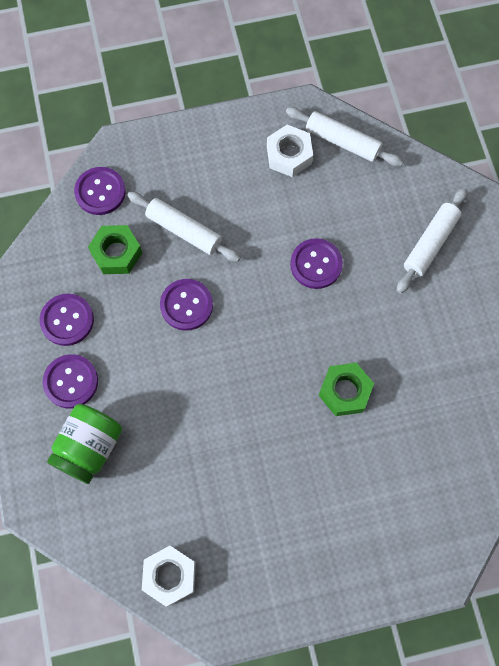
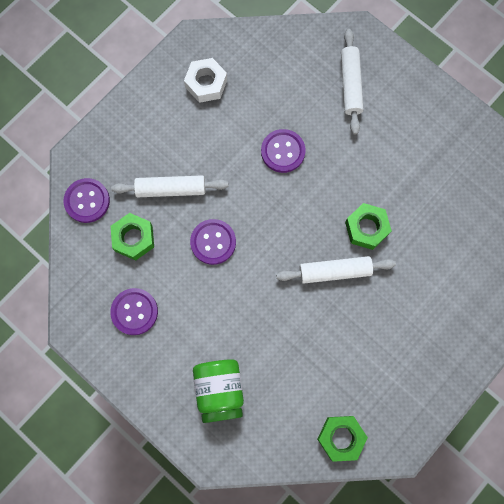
camera: 35 degrees left, 5 degrees up
purple button [42,354,98,408] -> none
white nut [142,546,196,607] -> green nut [317,416,368,462]
white rolling pin [286,107,403,166] -> white rolling pin moved to [276,256,396,284]

